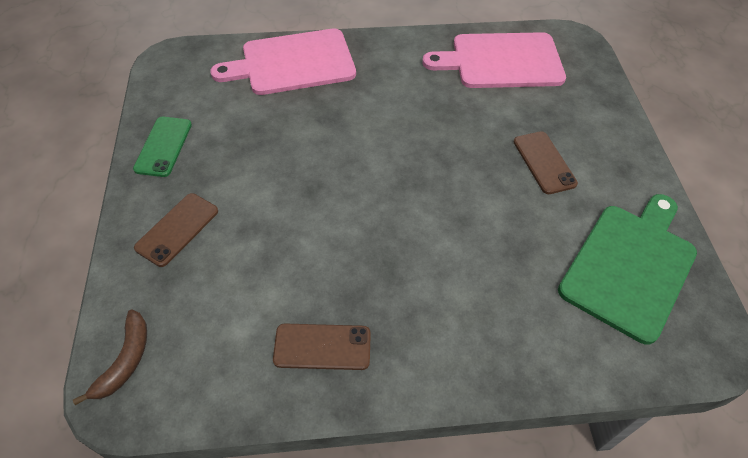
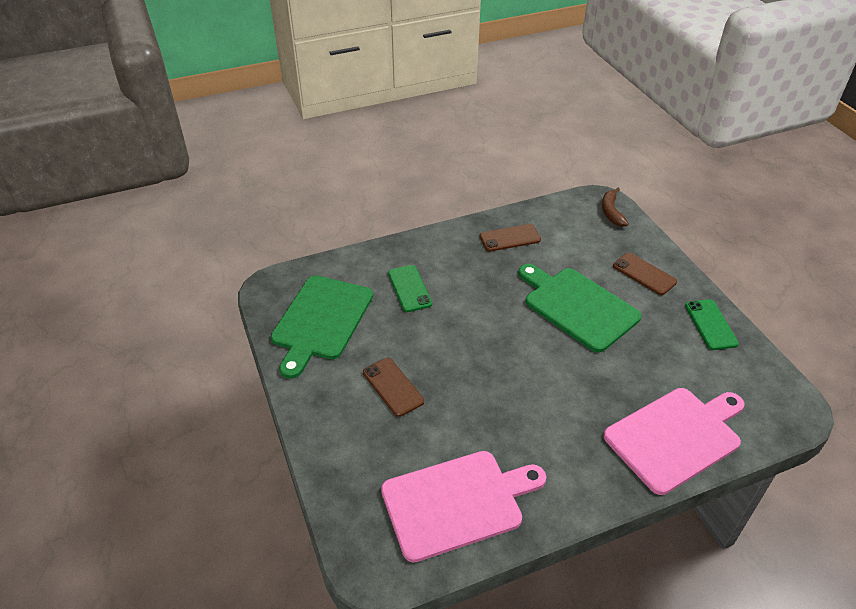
camera: 165 degrees right, 10 degrees down
brown phone [134,193,218,267] -> brown phone turned 60 degrees counterclockwise [613,253,677,295]
none -> green phone [388,265,432,312]
none -> green cutting board [518,264,642,353]

